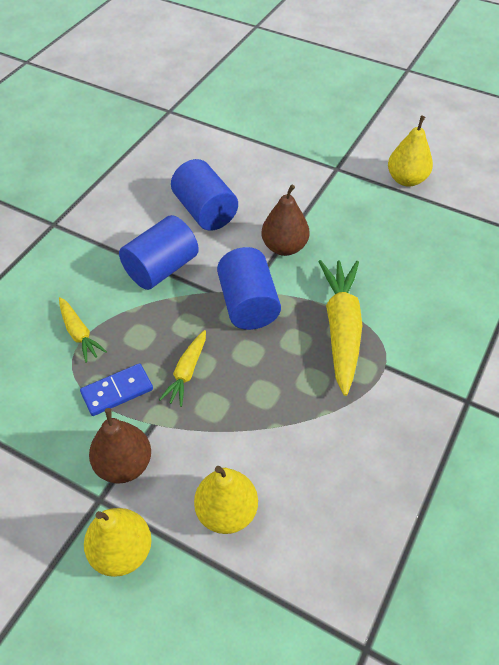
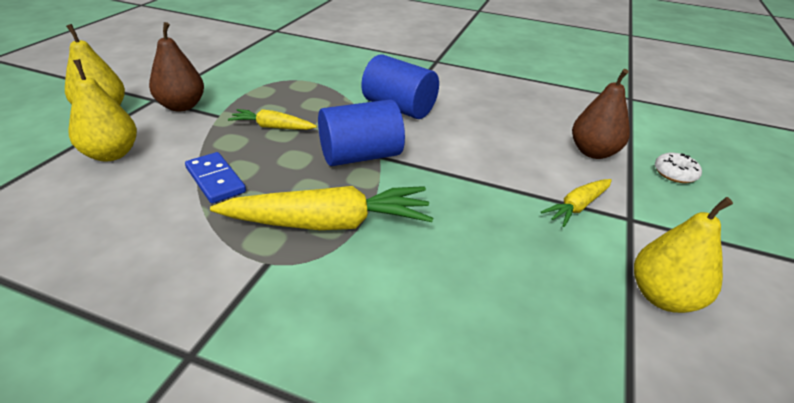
camera: 80 degrees right, 15 degrees down
yellow carrot [59,297,107,363] -> yellow carrot moved to [541,179,612,227]
blue domino [80,363,153,416] -> blue domino moved to [185,152,246,203]
blue cylinder [171,159,238,231] -> none
brown pear [262,185,310,256] -> brown pear moved to [572,69,630,159]
none -> white donut [655,153,702,183]

